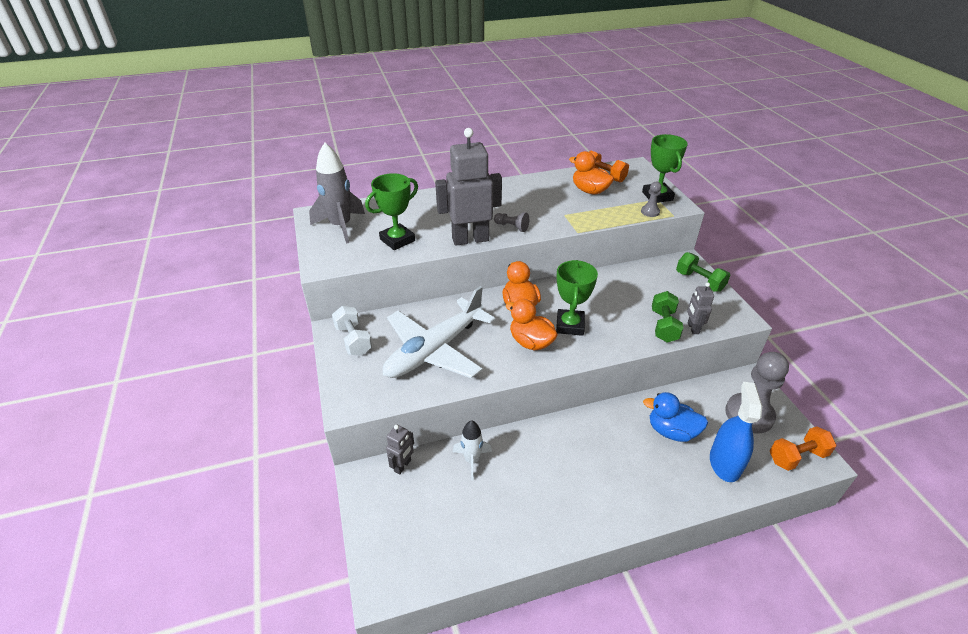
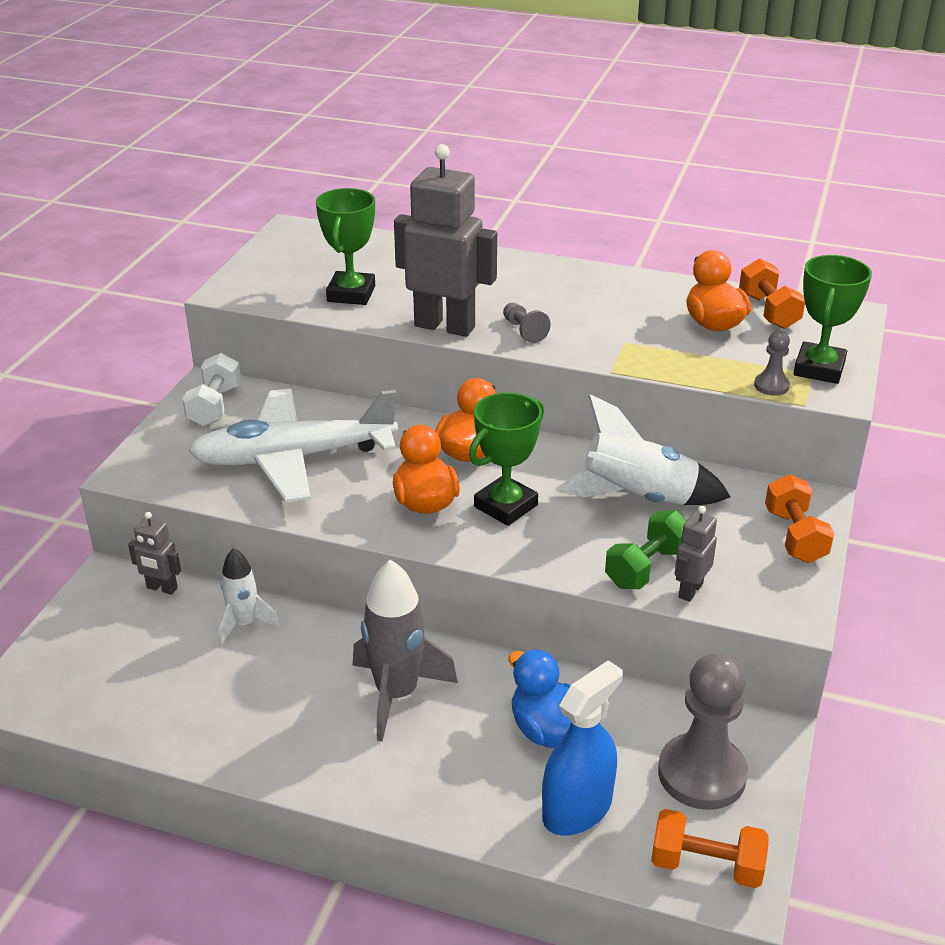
camera: 35 degrees right, 5 degrees down
grey rocket [309,143,365,244] -> grey rocket moved to [353,560,458,742]
green trophy [365,173,418,250] -> green trophy turned 75 degrees counterclockwise [316,188,375,305]
grey robot [386,425,414,474] -> grey robot turned 45 degrees clockwise [128,512,181,595]
green dumbbell [676,252,730,292] -> orange dumbbell [765,474,834,563]
none -> white rocket [556,394,731,505]

